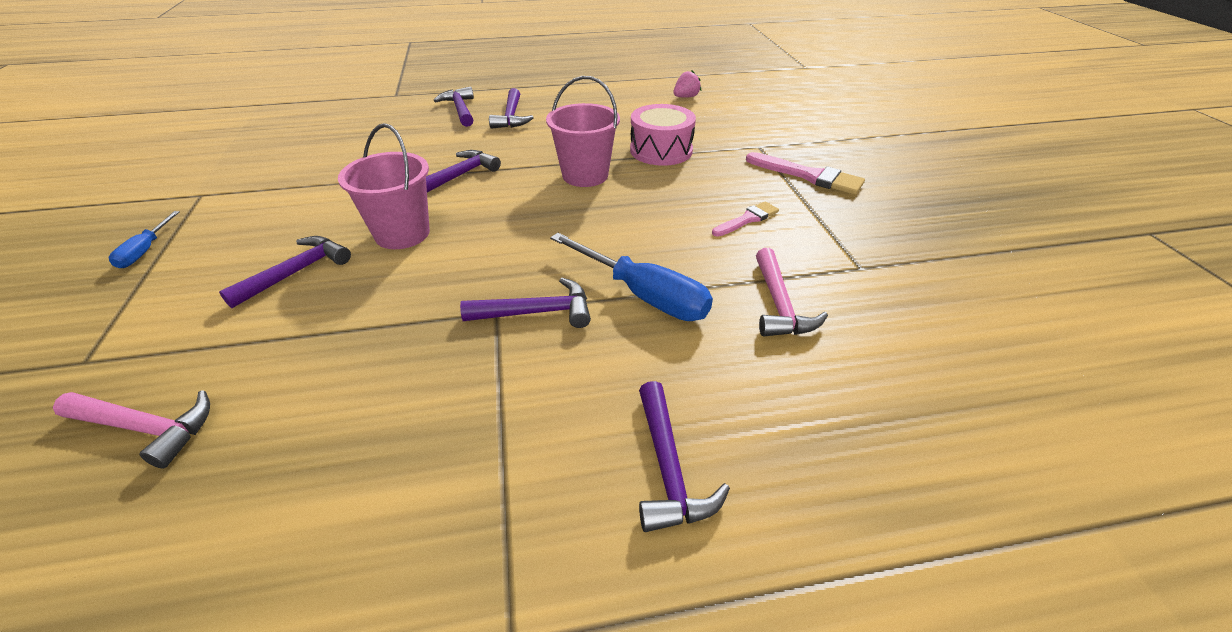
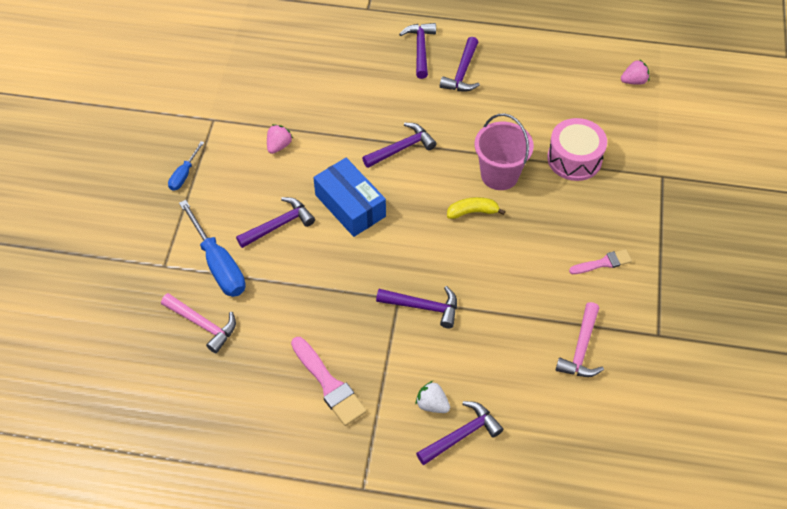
camera: 20 degrees right, 15 degrees up
pink bucket [338,123,430,249] -> blue box [313,158,386,237]
blue screwdriver [550,233,713,321] -> blue screwdriver moved to [179,200,246,297]
purple hammer [639,381,730,532] -> purple hammer turned 135 degrees counterclockwise [416,401,503,465]
pink brush [746,152,865,195] -> pink brush moved to [291,337,367,426]
none -> pink strawberry [267,124,293,154]
none -> white strawberry [416,381,450,413]
none -> yellow banana [447,197,506,219]

